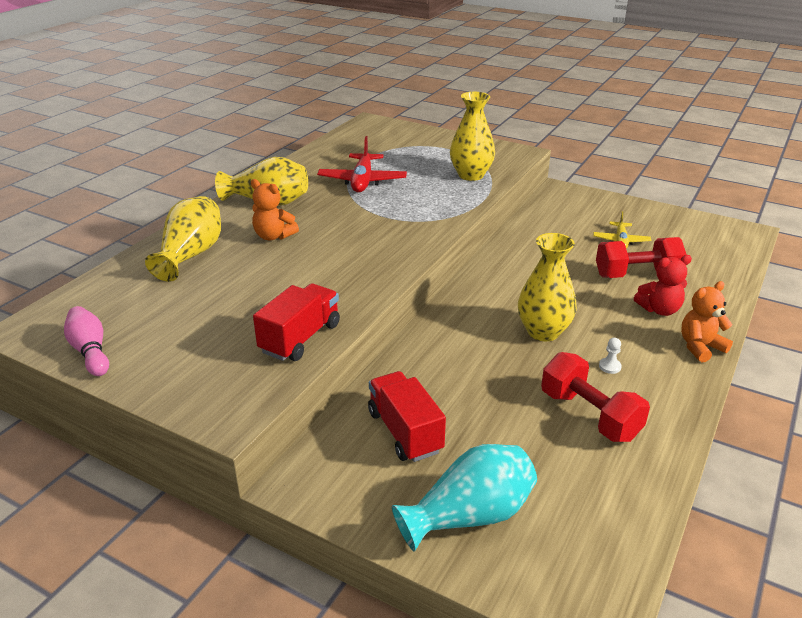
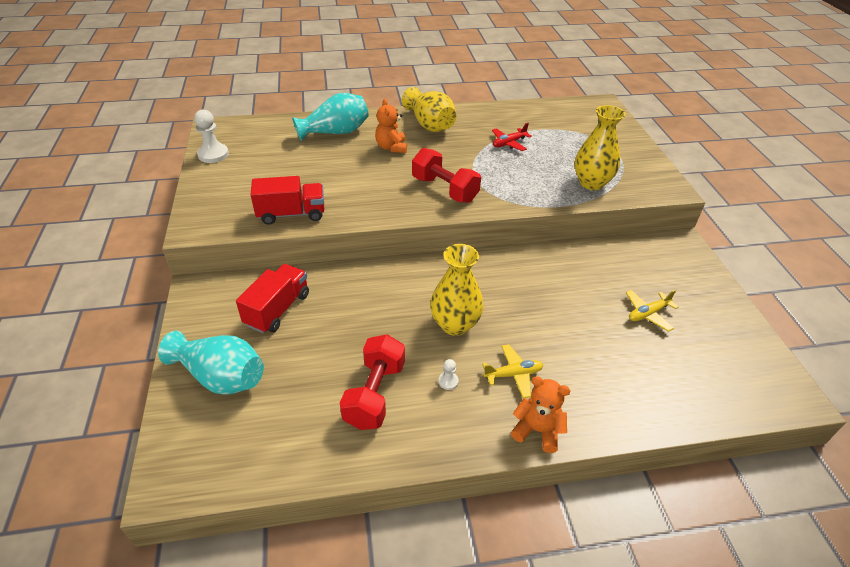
camera: 50 degrees right, 10 degrees up
pink bowling pin [64,306,109,376] -> white pawn [194,110,229,163]
yellow vase [145,196,221,282] -> turquoise vase [292,93,369,142]
red plane [317,136,407,193] -> red plane [492,123,532,151], size x0.61
red dumbbell [596,237,687,278] -> red dumbbell moved to [412,148,481,203]
red teddy bear [634,255,692,316] -> none
none -> yellow plane [482,344,543,398]

